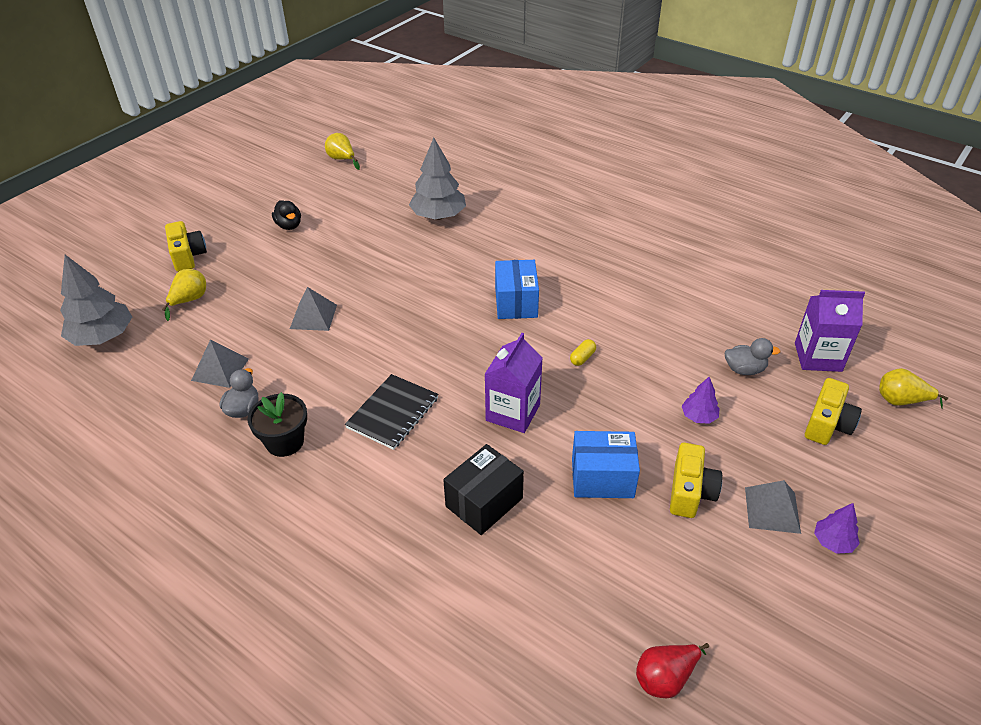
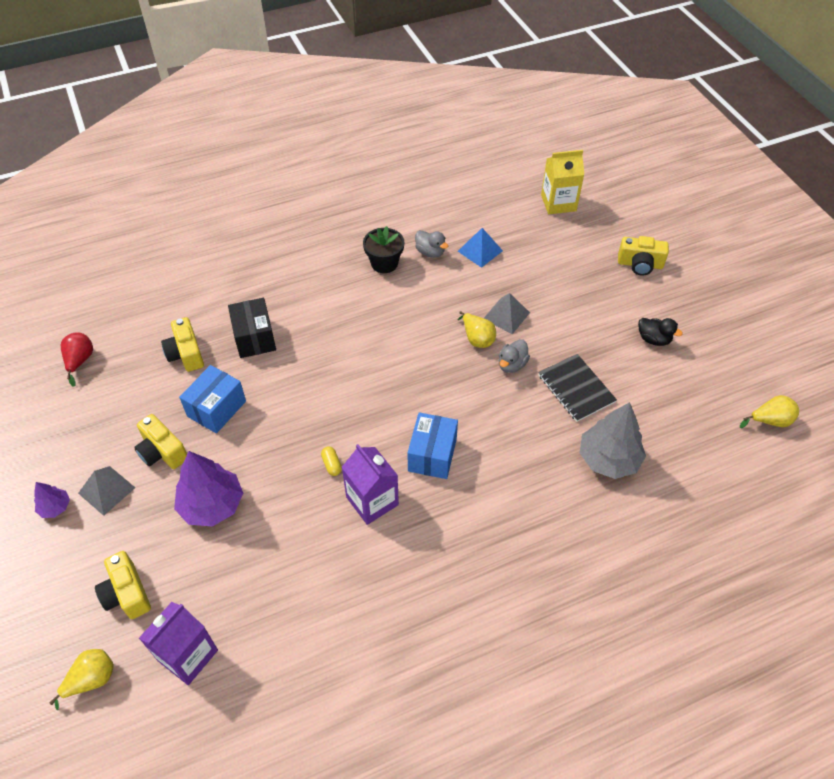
camera: 120 degrees right, 10 degrees up
grey tree [60,255,132,346] -> yellow carton [541,150,584,214]
yellow pear [162,269,206,321] -> yellow pear moved to [458,311,496,348]
grey pyramid [191,340,249,388] -> blue pyramid [458,228,503,268]
black duck [272,200,301,230] -> black duck turned 150 degrees counterclockwise [638,318,683,346]
black notebook [345,374,438,450] -> black notebook moved to [538,354,617,422]
purple carton [485,333,543,433] -> purple carton moved to [342,444,399,525]
blue box [495,260,539,319] -> blue box turned 75 degrees clockwise [407,412,458,479]
purple tree [682,377,720,424] -> purple tree [174,451,243,527], size x1.99
grey duck [725,338,780,375] -> grey duck moved to [499,339,530,373]
none -> yellow camera [161,317,204,372]

